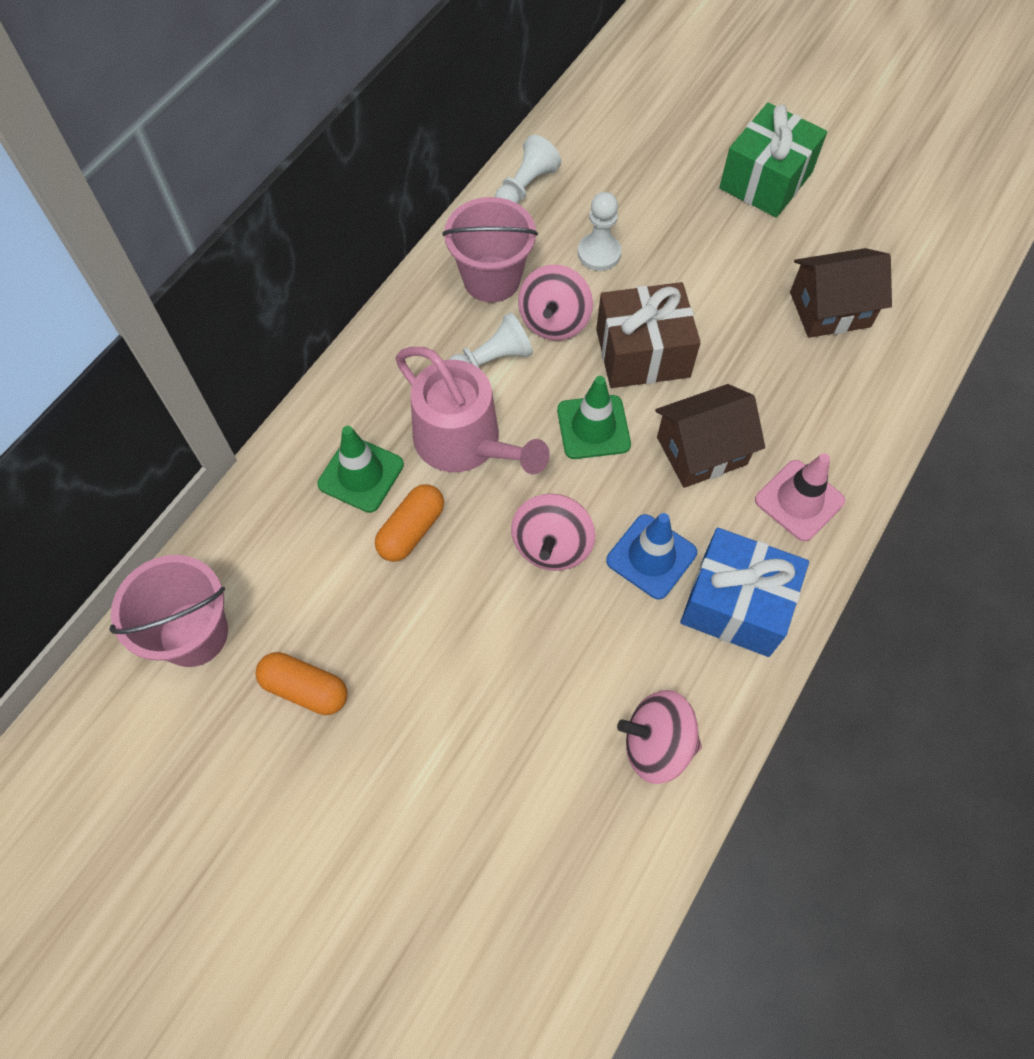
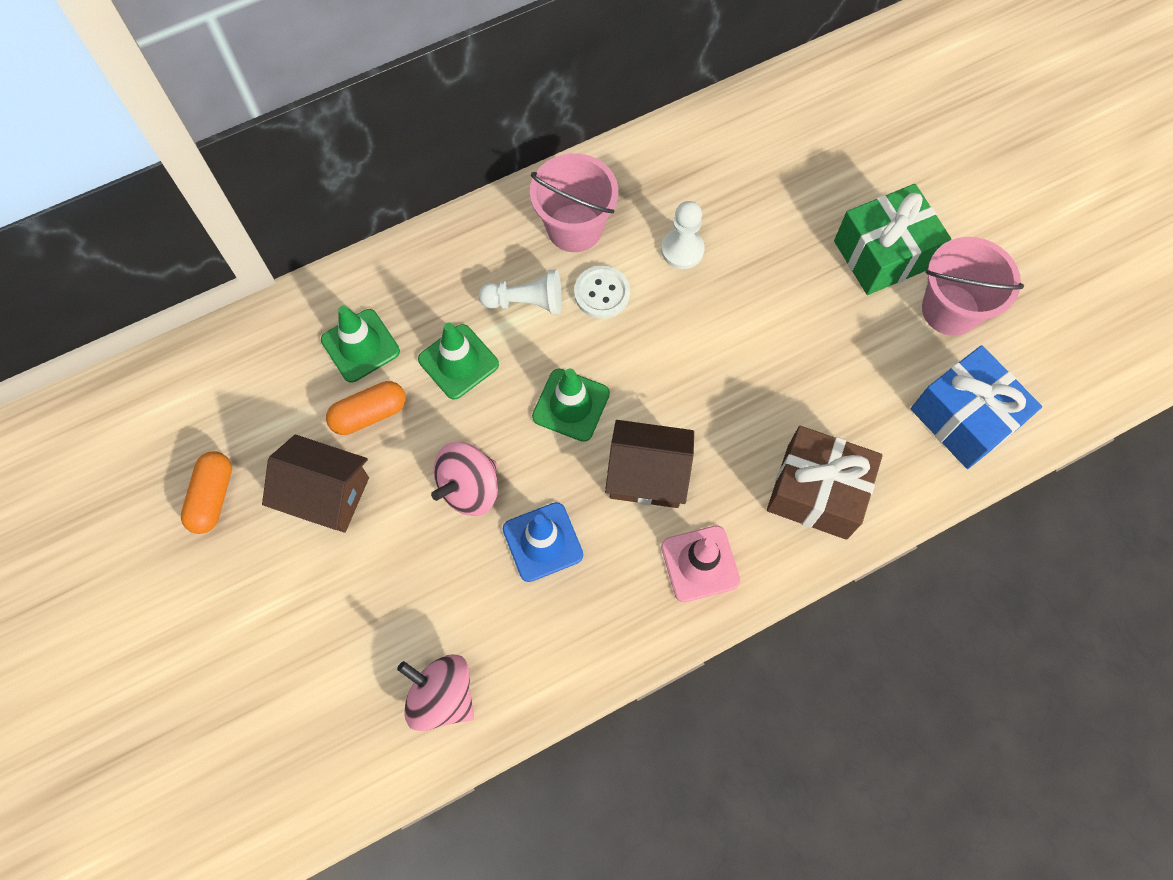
camera: 30 degrees right, 5 degrees up
pink bucket [109,555,228,667] -> pink bucket moved to [922,237,1024,336]
orange capsule [256,652,347,715] -> orange capsule turned 45 degrees clockwise [181,451,232,534]
pink watering can [395,347,550,474] -> green traffic cone [418,323,499,400]
white pawn [495,135,561,204] -> none
pink spinning top [518,264,593,341] -> white button [574,265,630,319]
brown gift [596,282,701,388] -> brown gift moved to [767,426,883,540]
blue gift [680,527,809,657] -> blue gift moved to [911,345,1042,469]
brown house [790,248,892,338] -> brown house moved to [262,434,369,533]

